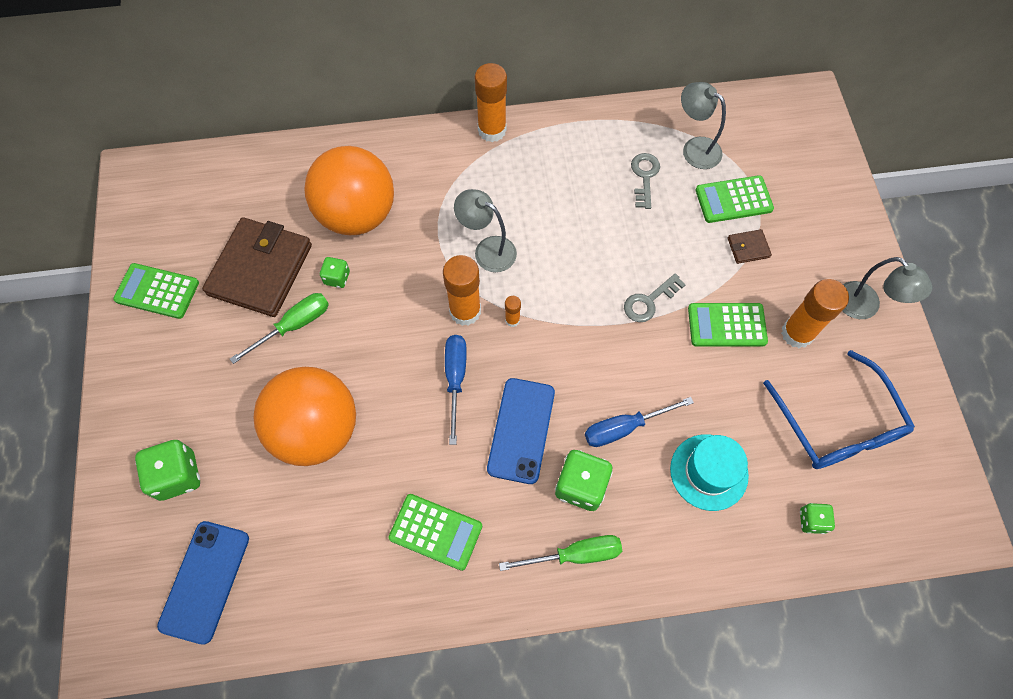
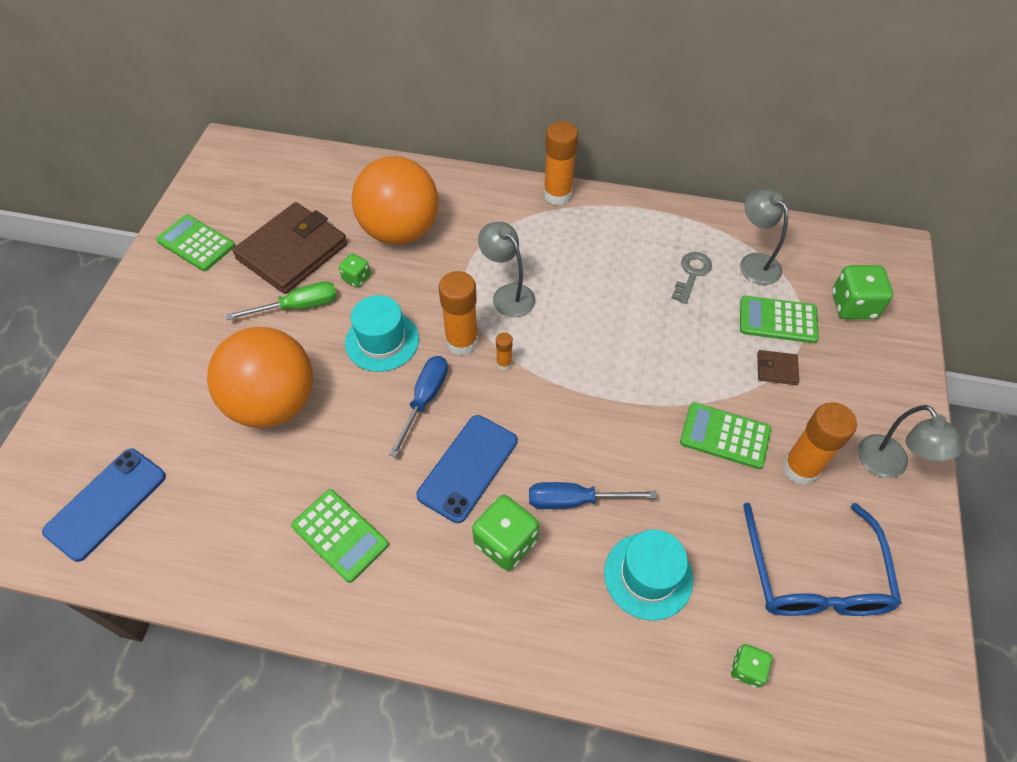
camera: 20 degrees right, 10 degrees down
green dice [135,440,200,501] -> green dice moved to [832,265,893,319]
green screwdriver [499,535,622,571] -> none
grey key [624,273,686,322] -> none
none -> turquoise hat [345,295,419,372]

